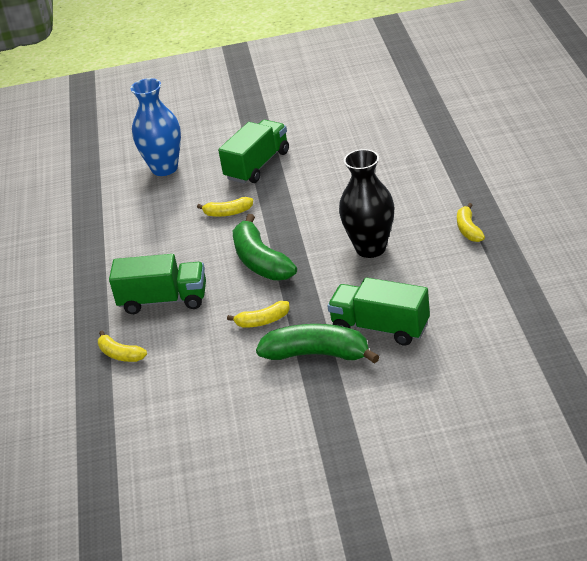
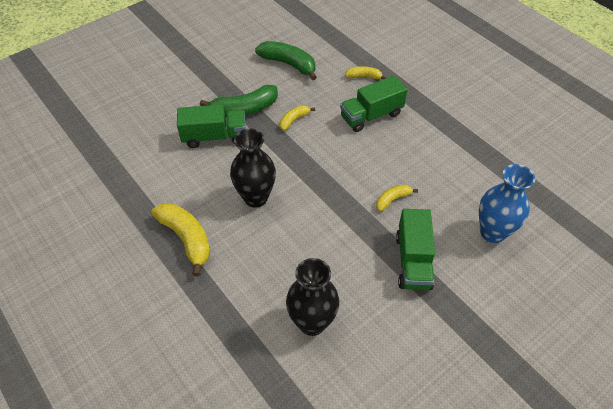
camera: 145 degrees right, 15 degrees up
green banana [233,214,297,280] -> green banana moved to [255,41,317,80]
yellow banana [457,203,485,242] -> yellow banana [151,203,210,276], size x1.85
none -> black vase [286,258,339,336]

